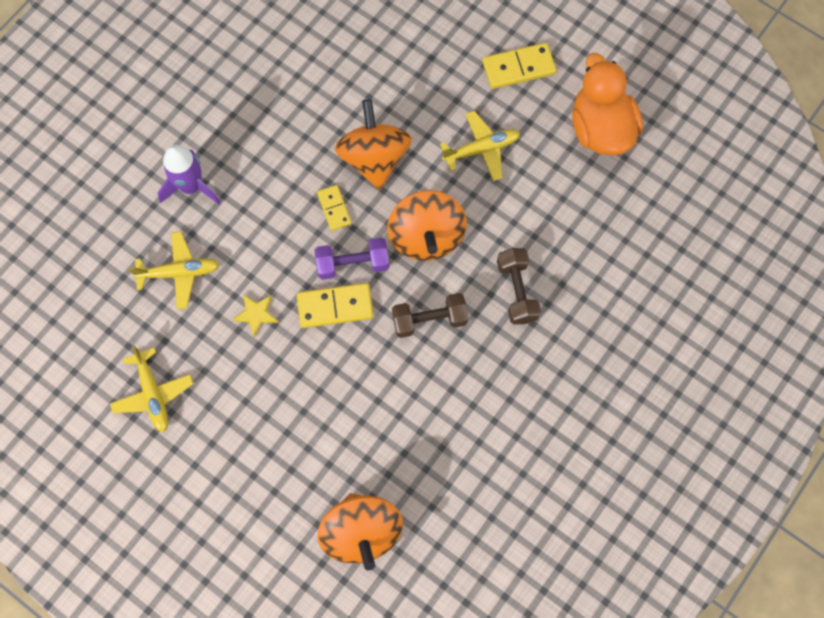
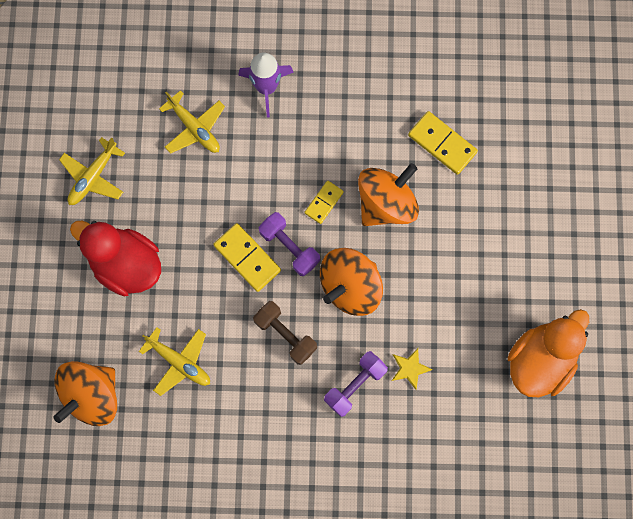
camera: 55 degrees right, 5 degrees up
yellow star [232,294,278,338] -> yellow star moved to [392,348,433,390]
yellow plane [440,111,520,181] -> yellow plane moved to [139,327,210,396]
yellow domino [482,43,557,89] -> yellow domino moved to [408,111,478,175]
brown dumbbell [497,248,541,324] -> purple dumbbell [324,351,388,417]
none -> red duck [70,221,161,297]

